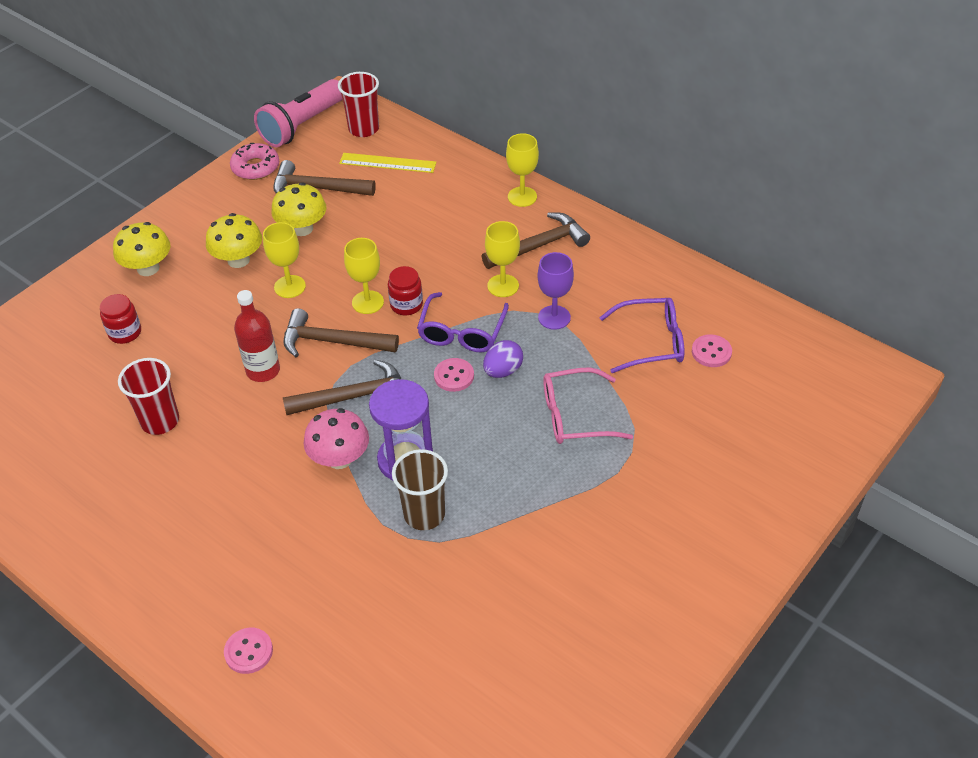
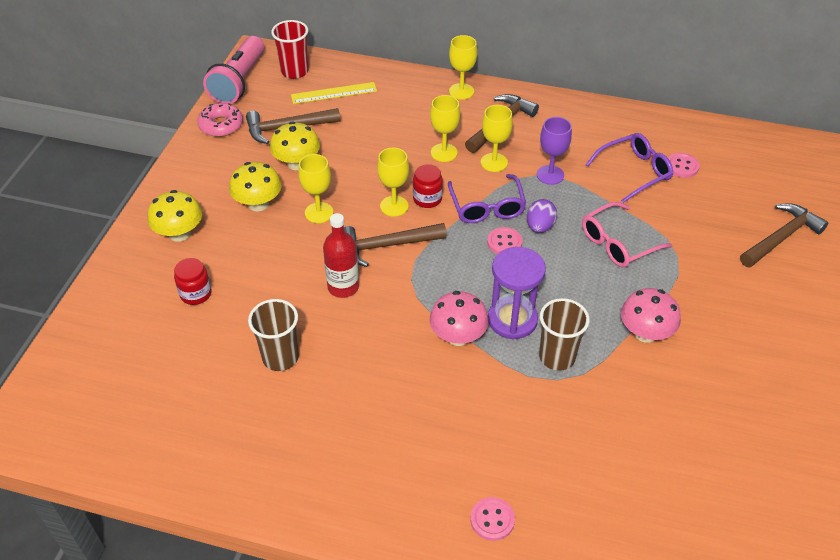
camera: 25 degrees left, 0 degrees up
red cup [118,358,179,435] -> brown cup [248,299,299,371]
brown hammer [283,360,401,415] -> brown hammer moved to [740,203,828,268]
none -> yellow goblet [430,95,460,162]
none -> pink mushroom [621,288,681,343]

